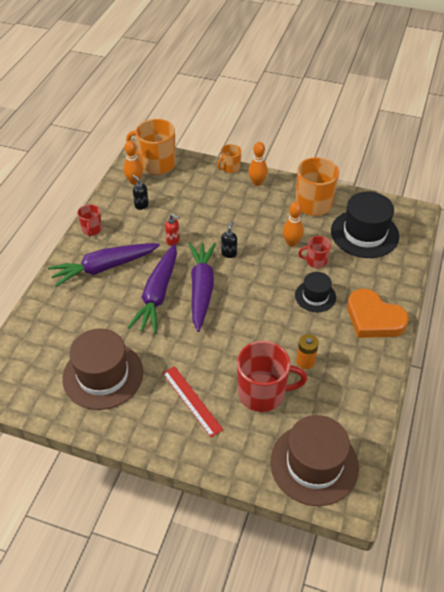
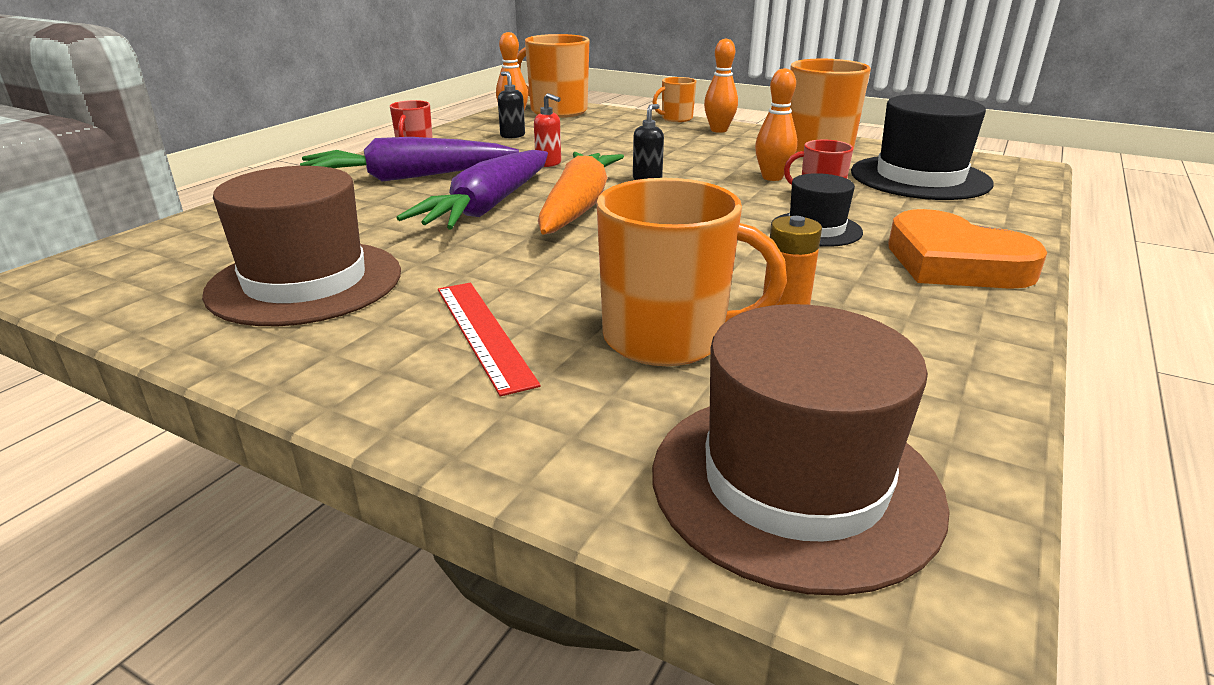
camera: 10 degrees right, 20 degrees down
purple carrot [189,243,216,332] -> orange carrot [538,152,624,235]
red mug [237,341,307,412] -> orange mug [597,178,787,366]

